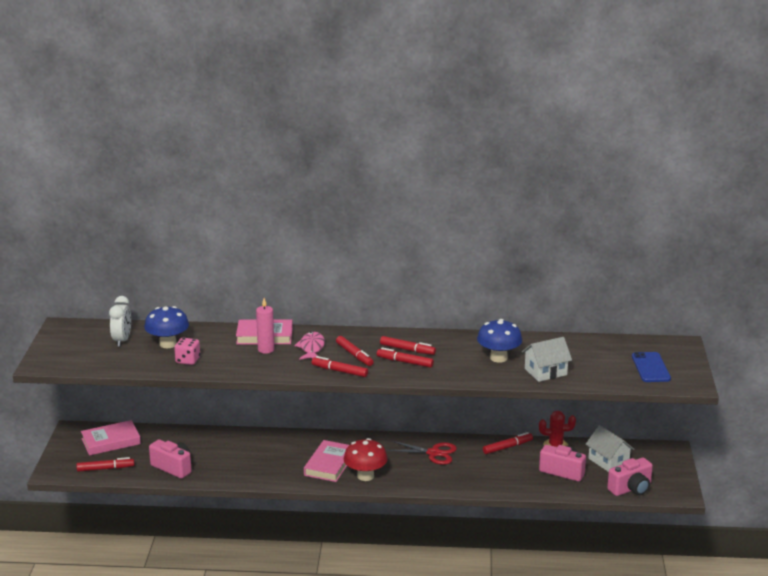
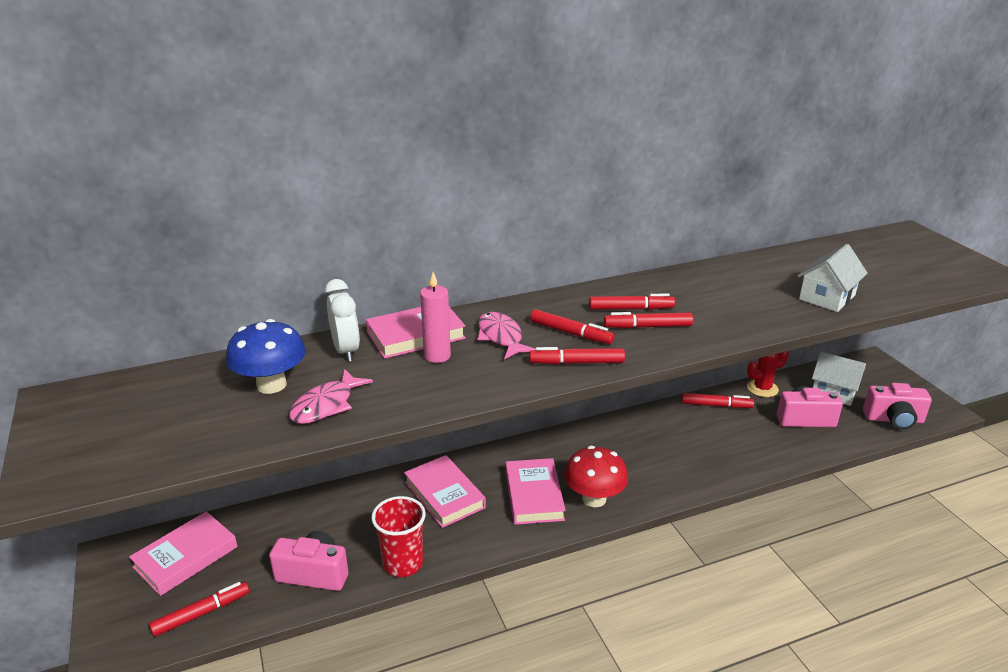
camera: 25 degrees left, 5 degrees up
white clock [109,296,131,347] -> white clock moved to [325,279,360,362]
pink dice [174,338,200,365] -> pink fish [289,369,373,424]
red scissors [387,441,457,465] -> none
blue mushroom [477,319,522,363] -> none
red marker [483,432,533,454] -> red marker turned 60 degrees clockwise [681,393,754,408]
pink camera [607,457,653,496] -> pink camera turned 60 degrees clockwise [863,383,932,430]
blue phone [632,352,671,382] -> none
none -> red cup [371,496,426,577]
none -> pink book [404,455,486,528]

